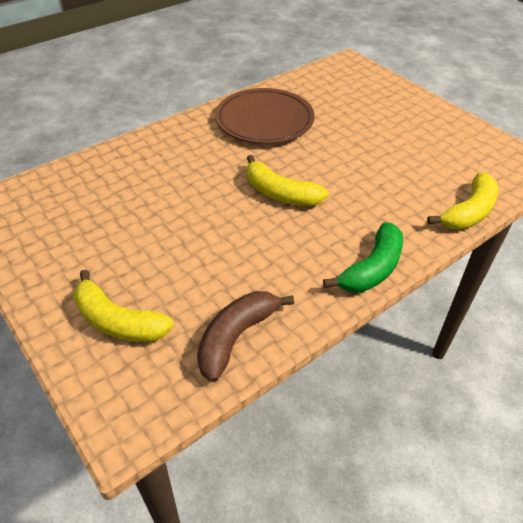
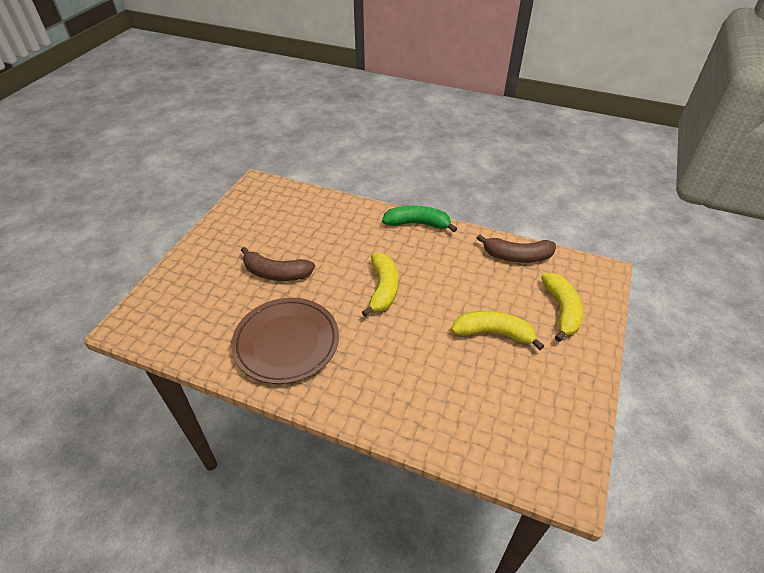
camera: 120 degrees left, 0 degrees up
yellow banana [427,173,498,230] -> yellow banana moved to [451,311,544,350]
none -> brown banana [241,247,315,281]

